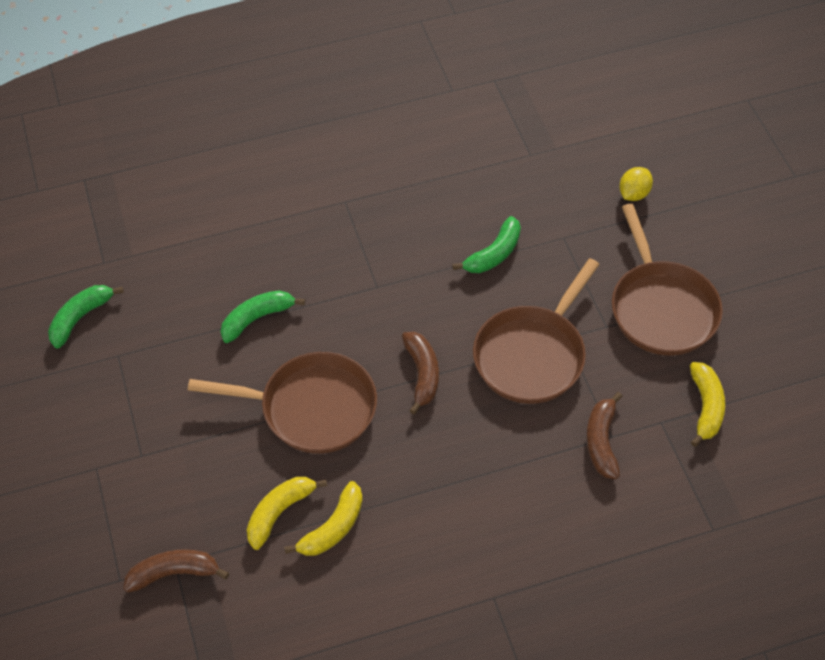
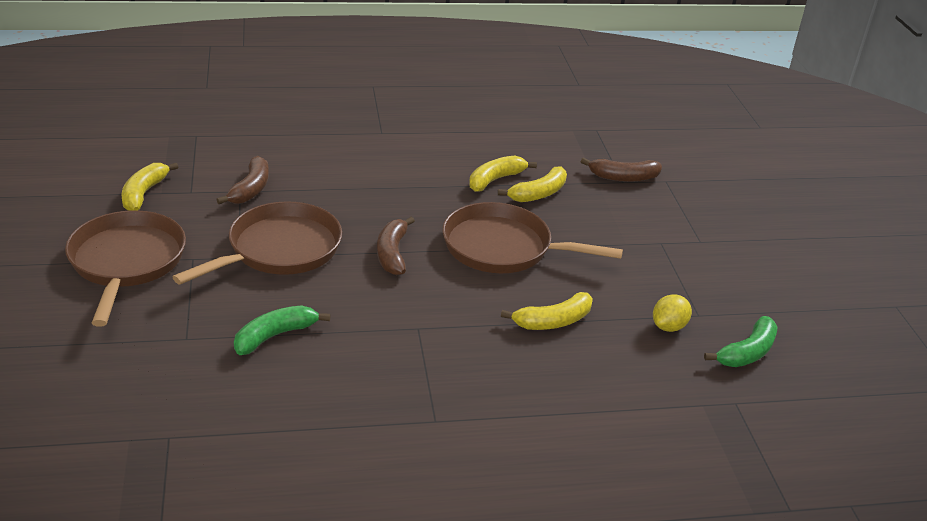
camera: 175 degrees left, 20 degrees down
green banana [221,290,305,343] -> yellow banana [501,292,593,330]
yellow lemon [619,167,653,201] -> yellow lemon moved to [653,294,692,332]

